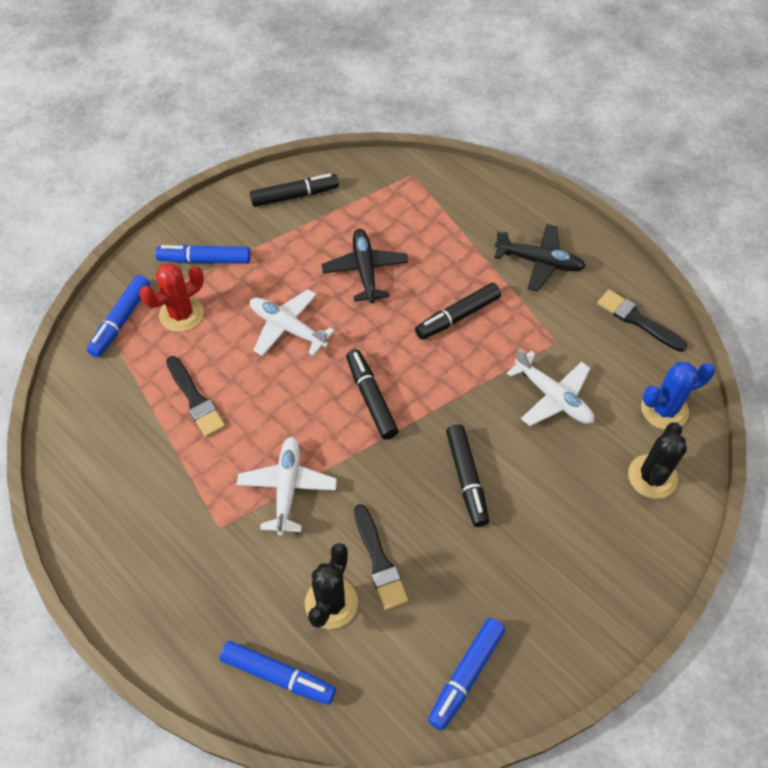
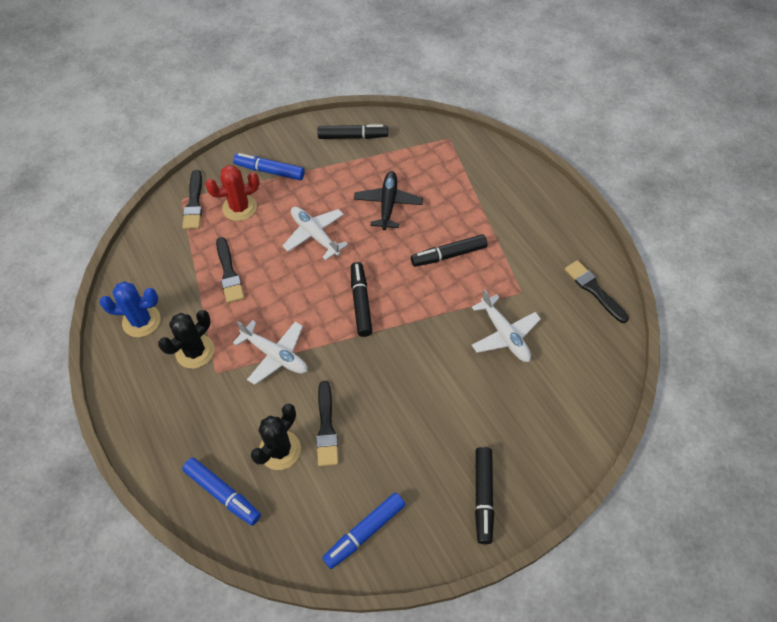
camera: 15 degrees right, 0 degrees up
blue marker [87,275,150,358] -> black brush [183,170,202,229]
white plane [237,437,337,536] -> white plane turned 105 degrees clockwise [233,320,308,385]
black marker [446,424,489,527] -> black marker moved to [475,447,494,544]
black plane [494,224,586,292] -> none
black cactus [628,422,687,499] -> black cactus moved to [158,310,215,368]
blue cactus [641,362,715,430] -> blue cactus moved to [99,282,160,337]

